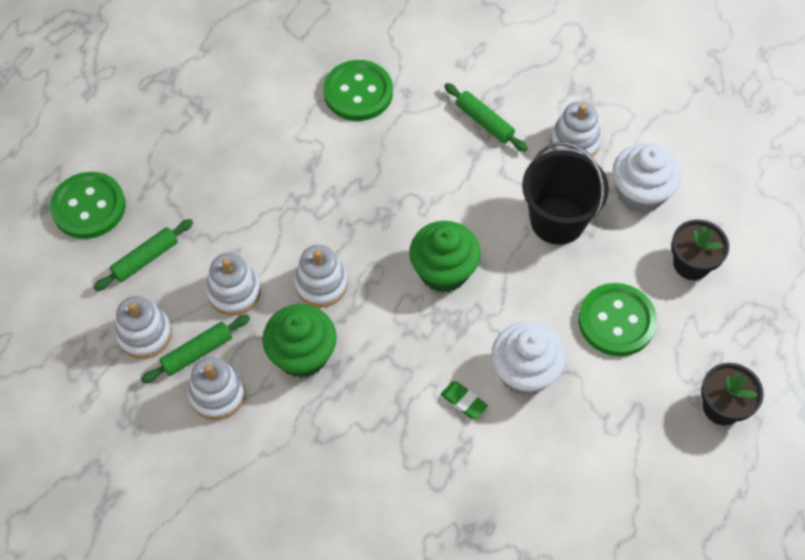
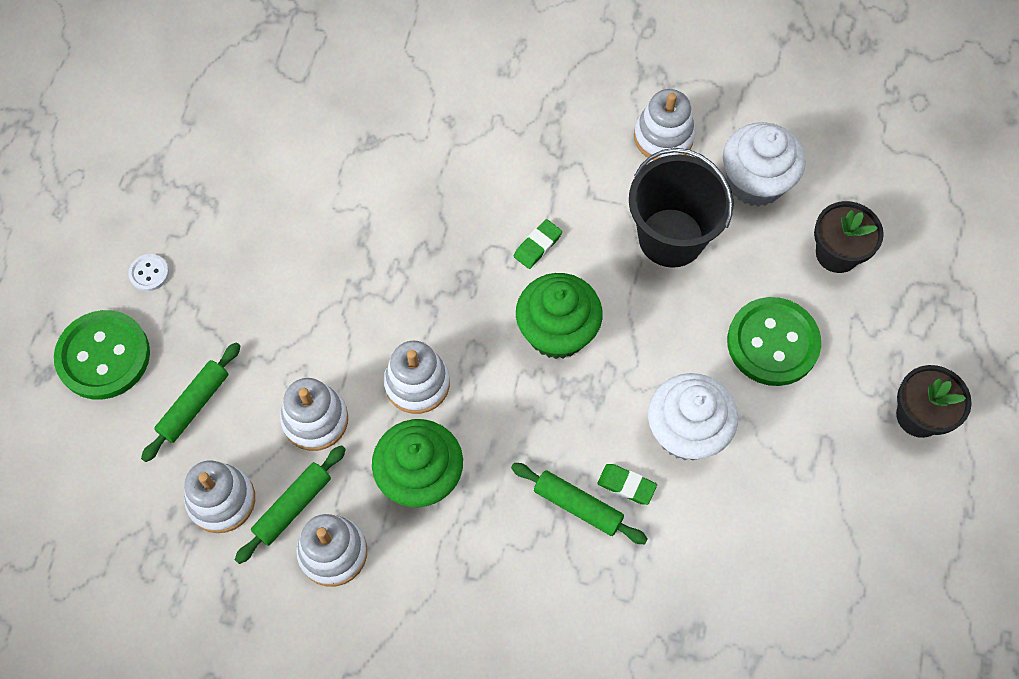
camera: 15 degrees left, 5 degrees up
green button [323,60,393,121] -> none
green rolling pin [444,83,528,152] -> green rolling pin moved to [511,463,648,544]
none -> white button [128,254,169,291]
none -> green eraser [514,219,562,269]

